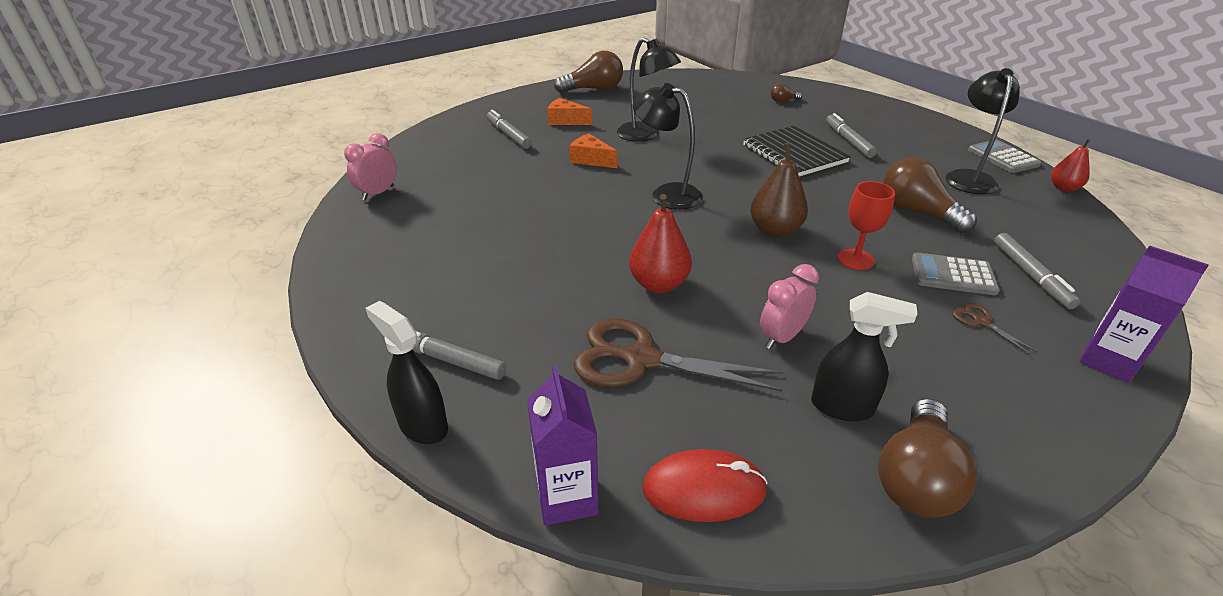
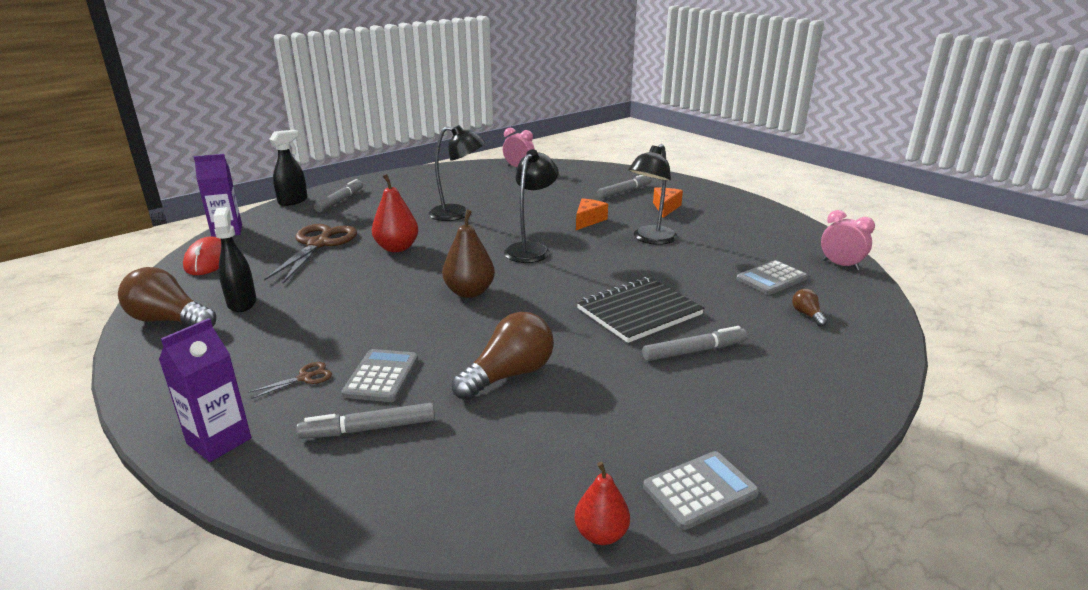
camera: 85 degrees right, 10 degrees down
brown light bulb [554,51,623,93] -> none
pink clock [760,264,819,349] -> pink clock moved to [821,210,875,270]
black spray bottle [811,292,917,421] -> black spray bottle turned 150 degrees clockwise [213,207,257,312]
red goblet [838,181,895,270] -> none
black lamp [945,68,1020,194] -> black lamp moved to [429,125,485,221]
none -> grey calculator [736,260,808,295]

